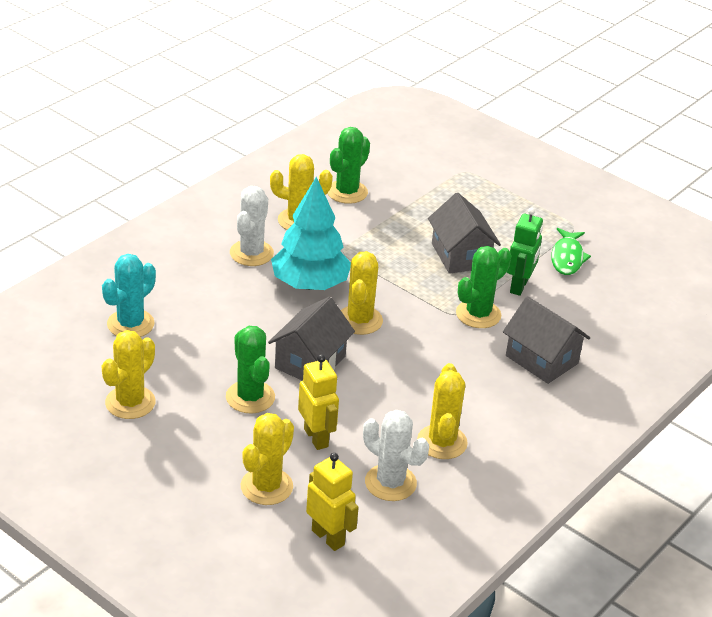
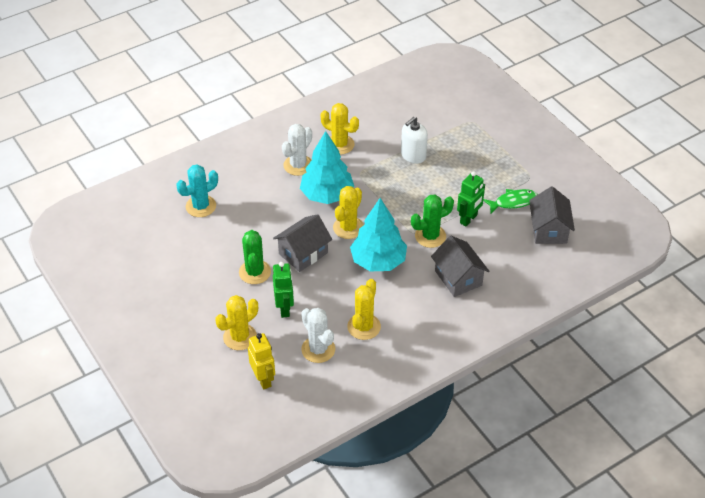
camera: 20 degrees right, 10 degrees up
yellow cactus [101,330,155,419] -> none
yellow robot [298,354,339,450] -> green robot [273,262,294,318]
green cactus [327,127,370,204] -> none
grey house [428,193,501,274] -> grey house moved to [529,187,575,244]
green fish [551,228,591,275] -> green fish turned 135 degrees counterclockwise [483,189,538,213]
none -> turquoise tree [350,198,407,271]
none -> white soap dispenser [401,117,428,164]

